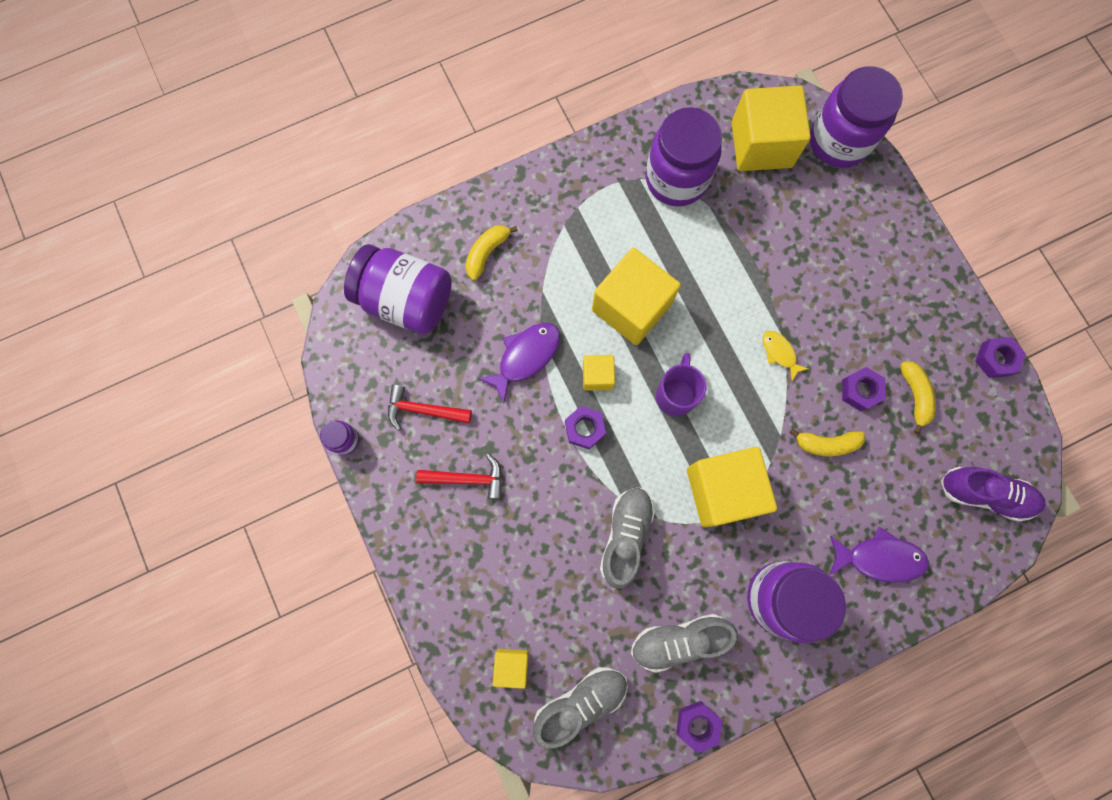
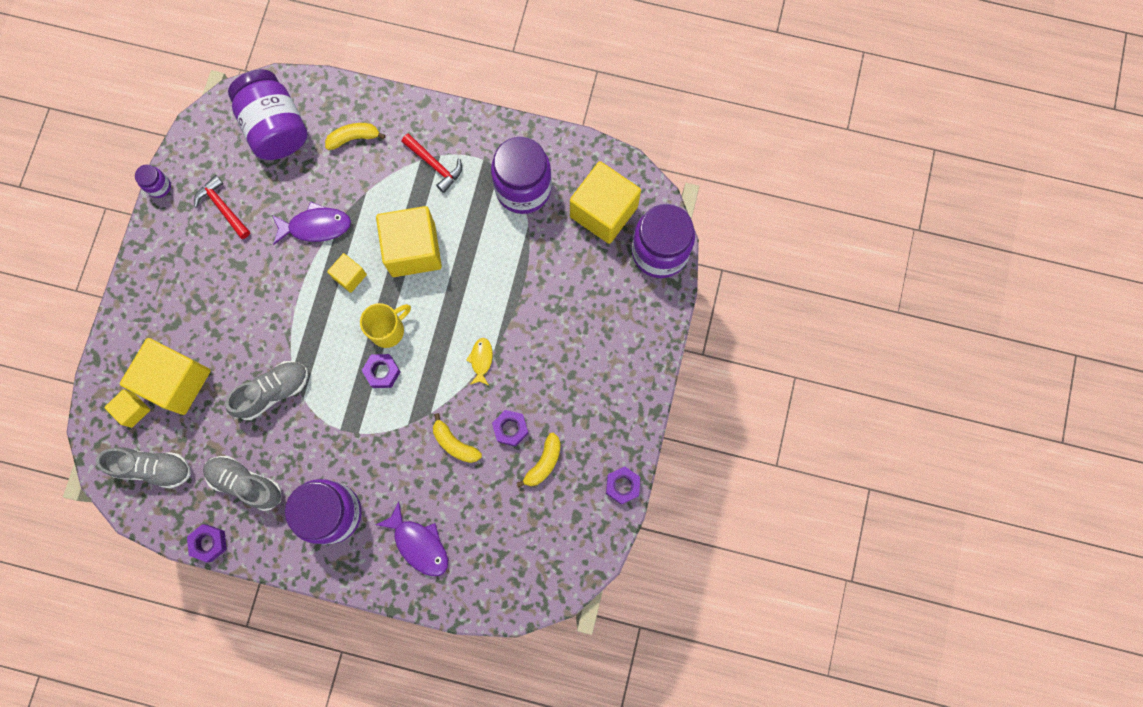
camera: 40 degrees right, 0 degrees up
red hammer [416,453,502,500] -> red hammer moved to [402,134,462,193]
purple nut [565,406,606,449] -> purple nut moved to [362,354,401,388]
purple mug [656,353,707,416] -> yellow mug [360,303,411,348]
yellow cube [687,447,777,527] -> yellow cube moved to [120,338,211,415]
purple shoe [941,467,1046,522] -> none

